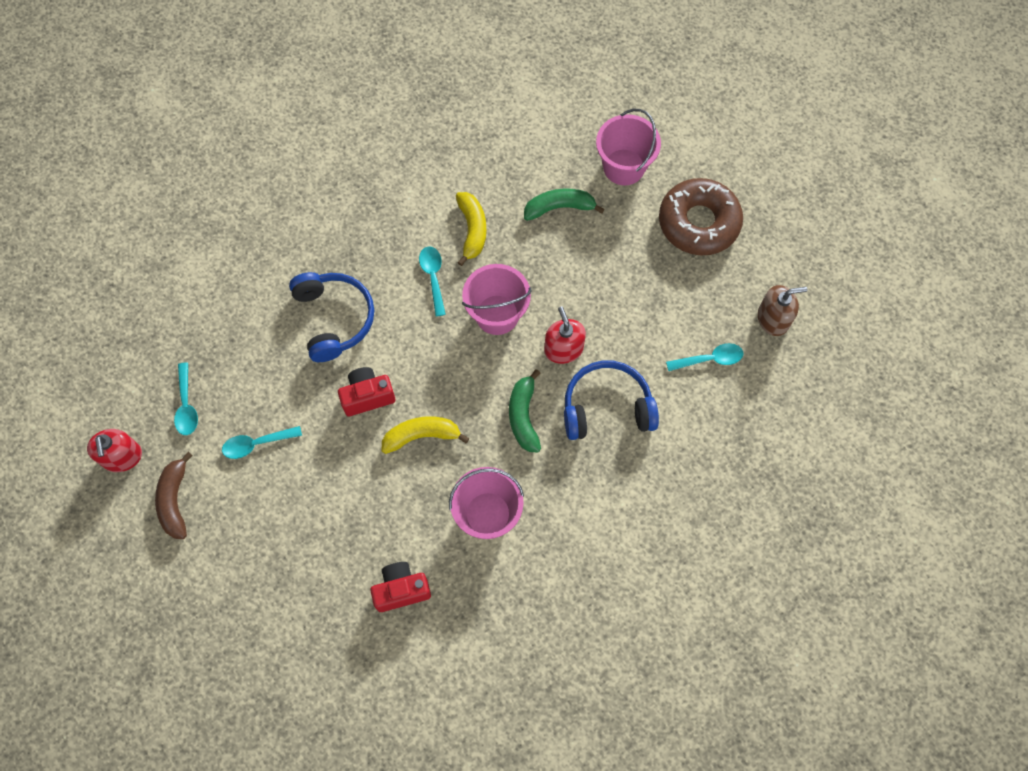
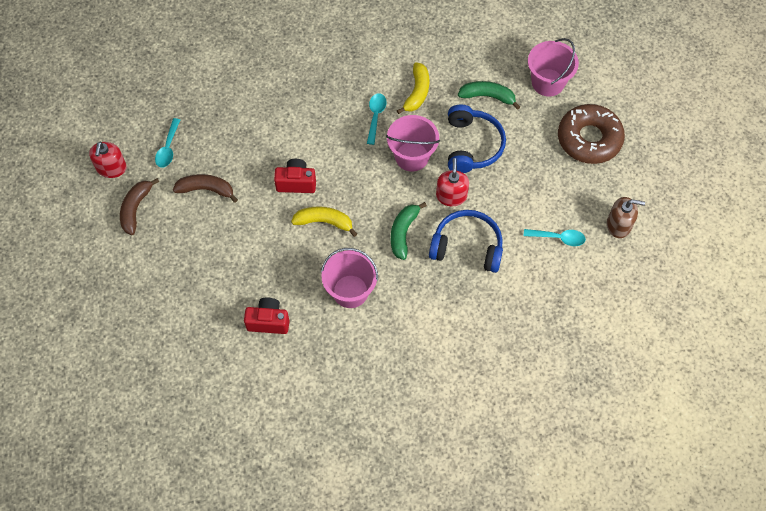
camera: 20 degrees right, 5 degrees down
turquoise spoon [222,426,302,459] -> brown banana [173,174,238,203]
blue headphones [289,272,374,362] -> blue headphones moved to [448,104,506,173]

